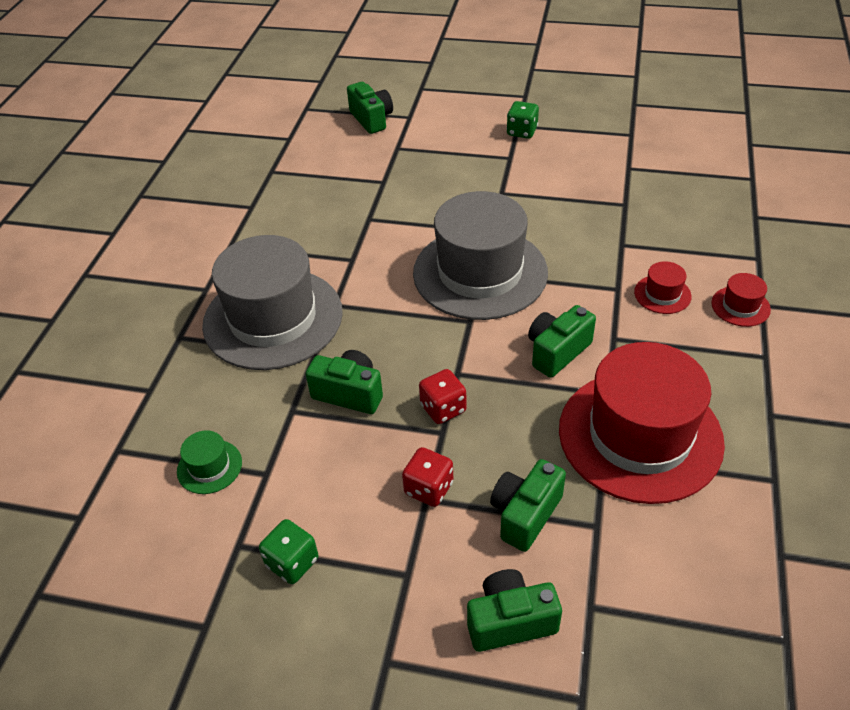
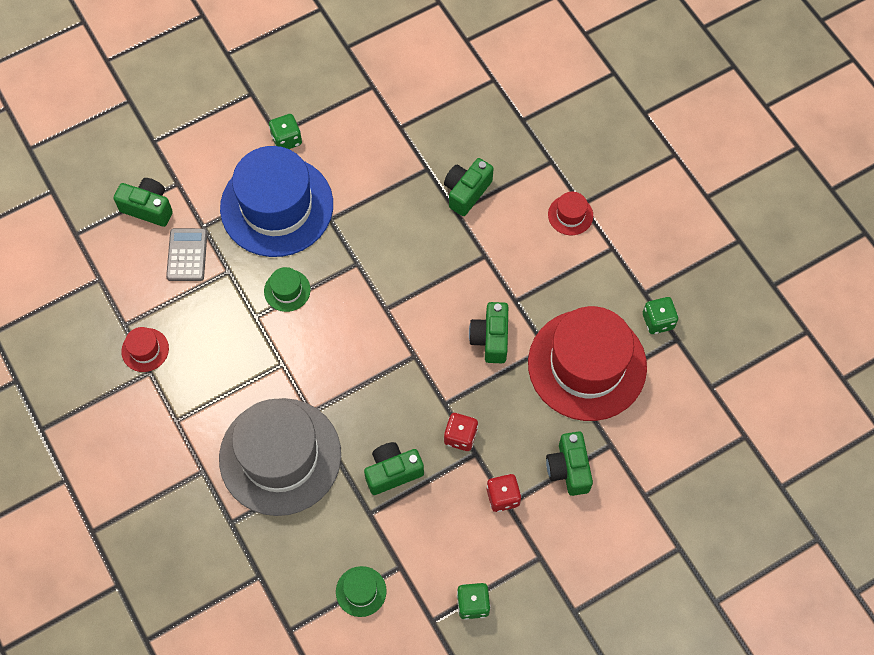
camera: 45 degrees left, 20 degrees up
grey hat [413,191,548,320] -> none
green camera [467,569,562,652] -> green camera moved to [444,158,494,216]
red hat [634,261,692,314] -> red hat moved to [121,327,169,372]
none -> grey calculator [166,228,207,281]
none -> blue hat [220,146,333,257]
none -> green hat [264,267,310,312]
none -> green dice [643,297,678,334]

